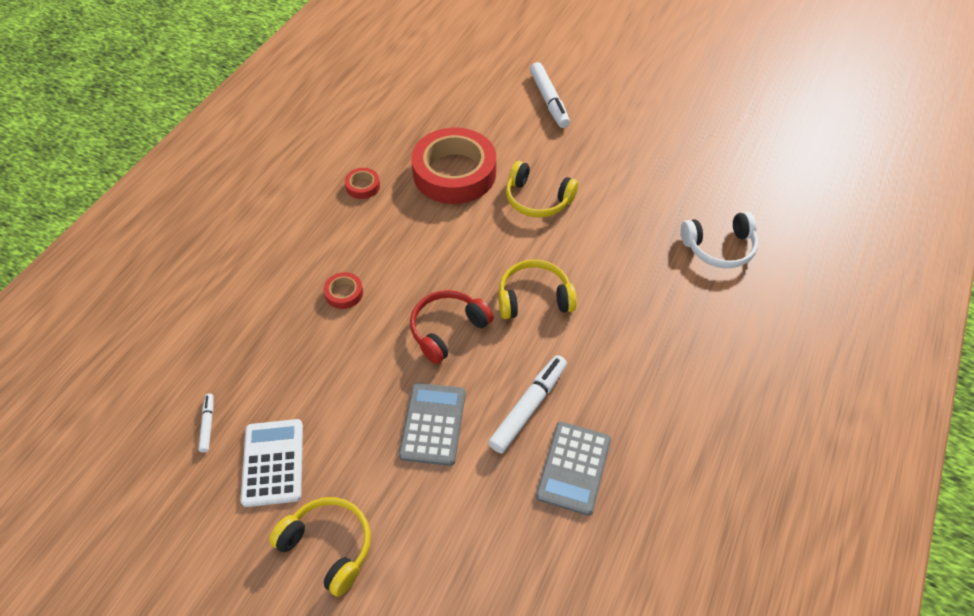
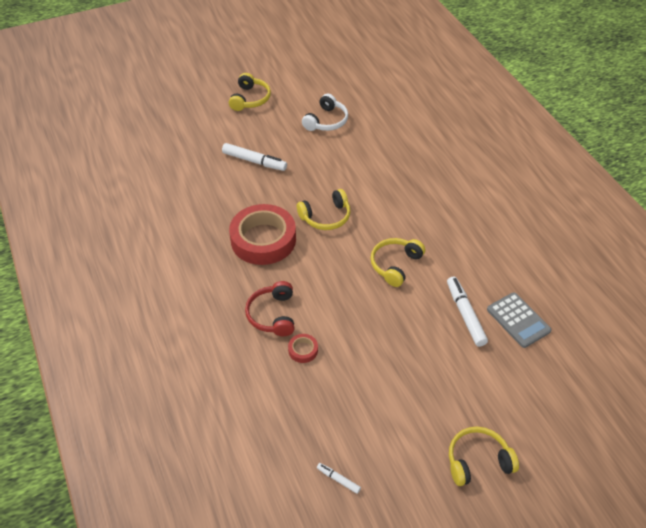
camera: 50 degrees left, 5 degrees down
white calculator [241,419,303,507] -> none
red tape [345,168,380,199] -> none
grey calculator [399,383,466,466] -> none
red headphones [410,290,494,364] -> red headphones moved to [245,281,294,336]
white headphones [681,212,758,268] -> white headphones moved to [302,94,348,131]
none -> yellow headphones [229,73,271,111]

